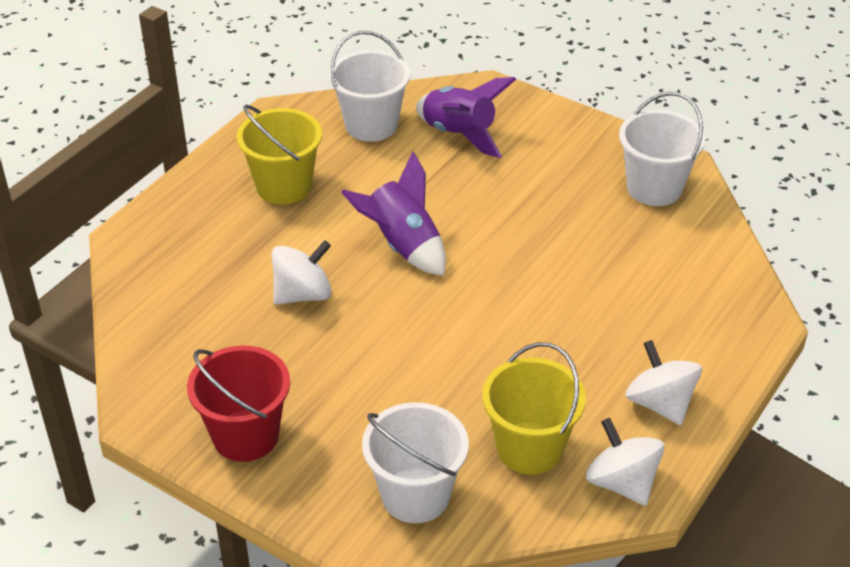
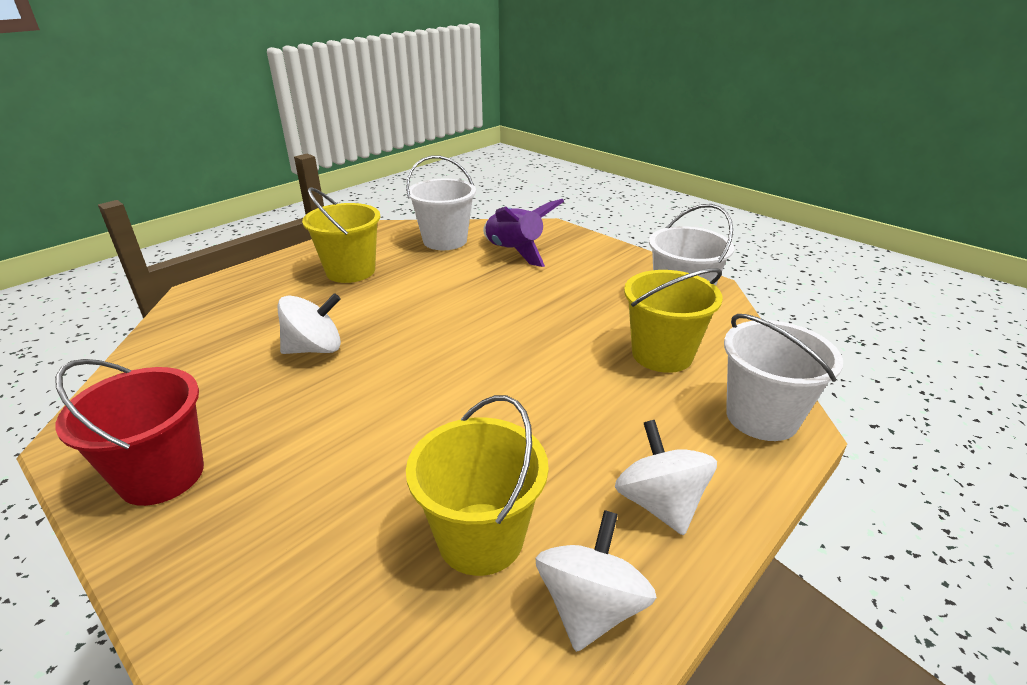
camera: 10 degrees right, 10 degrees down
purple rocket [341,151,446,276] -> none
white bucket [362,402,469,523] -> white bucket moved to [724,314,843,441]
white spinning top [586,418,664,506] -> white spinning top turned 45 degrees clockwise [535,510,657,652]
none -> yellow bucket [624,268,723,373]

